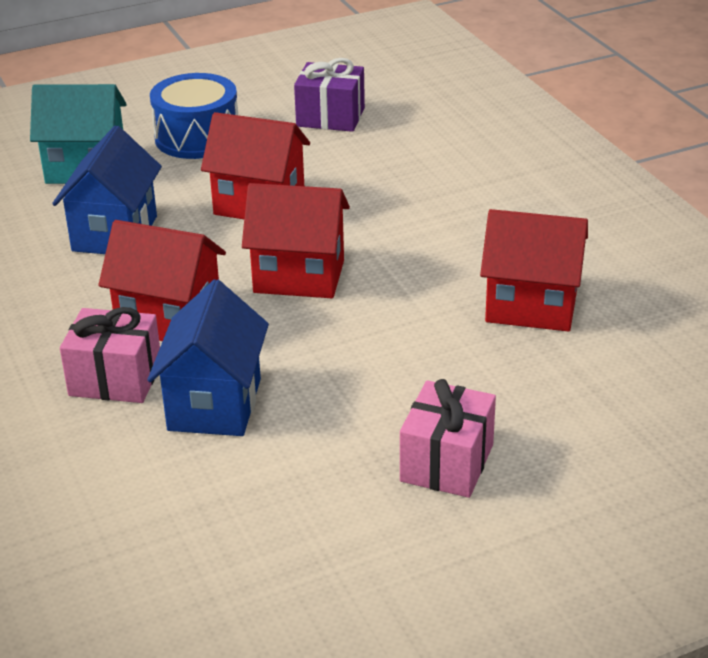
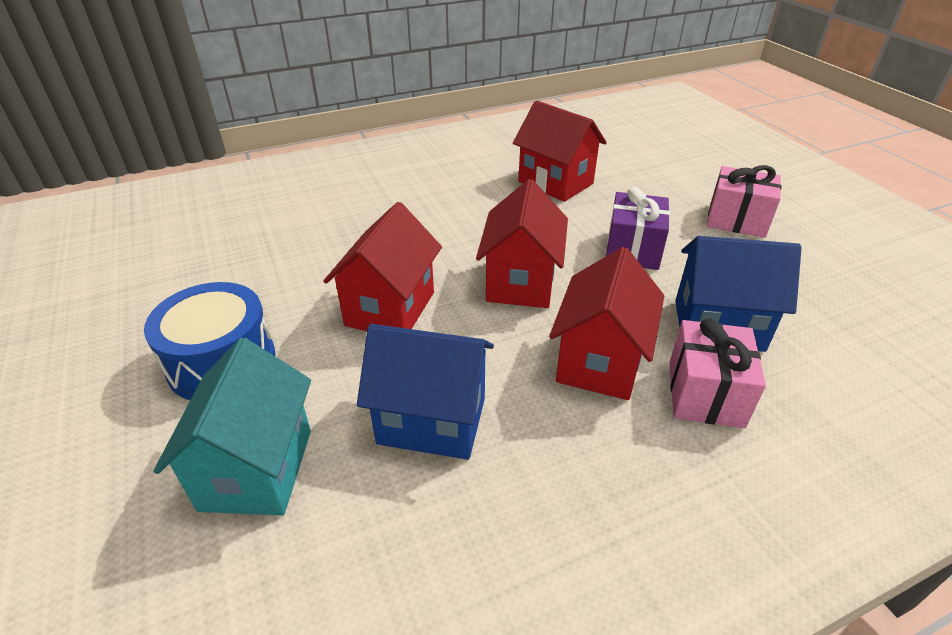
camera: 90 degrees left, 5 degrees up
purple gift [294,58,365,132] -> purple gift moved to [606,187,670,270]
red house [480,209,588,332] -> red house turned 60 degrees counterclockwise [513,101,607,202]

